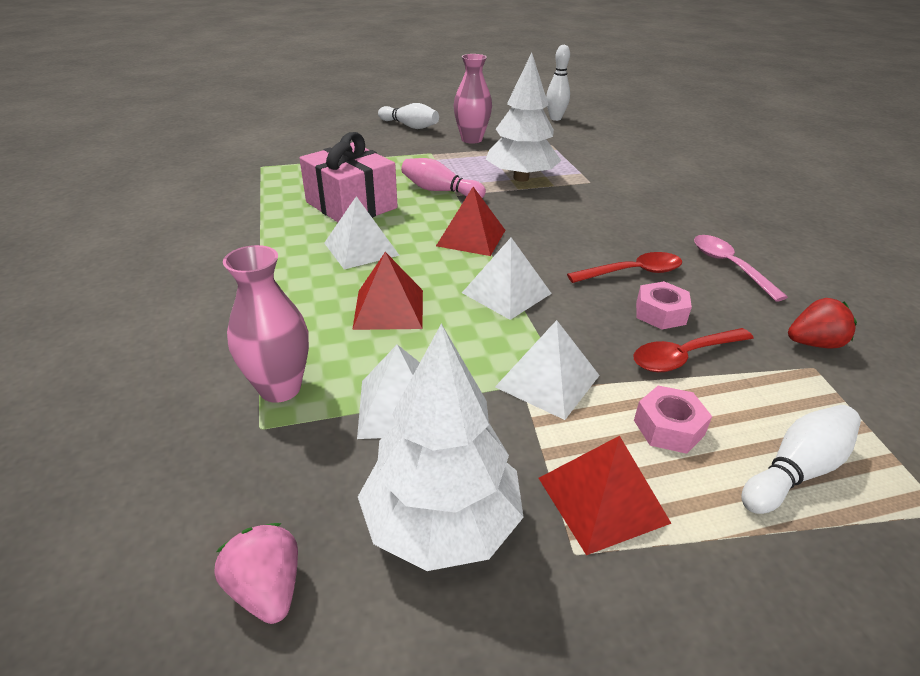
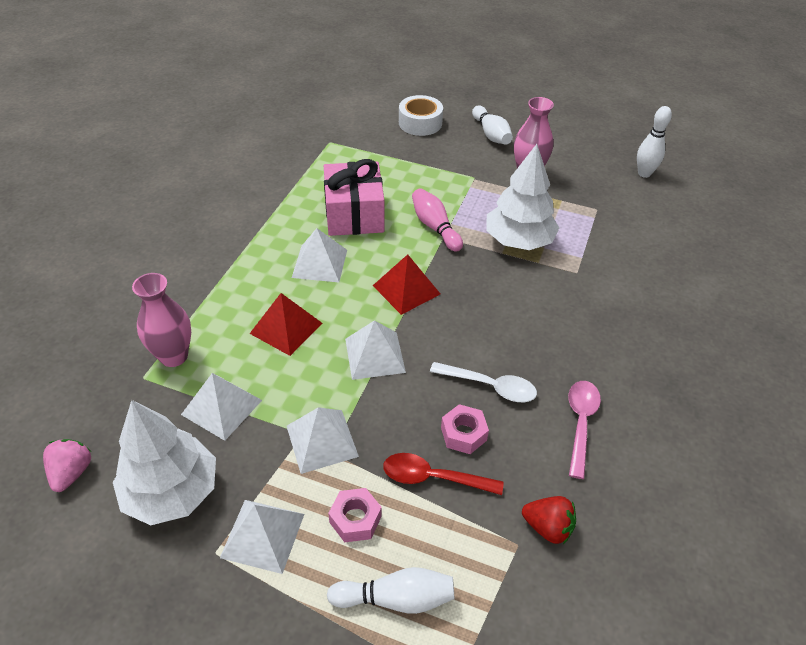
camera: 35 degrees right, 10 degrees up
red pyramid [539,436,672,555] -> white pyramid [220,500,304,574]
red spoon [567,252,682,283] -> white spoon [430,362,537,402]
none -> white tape [399,95,443,136]

